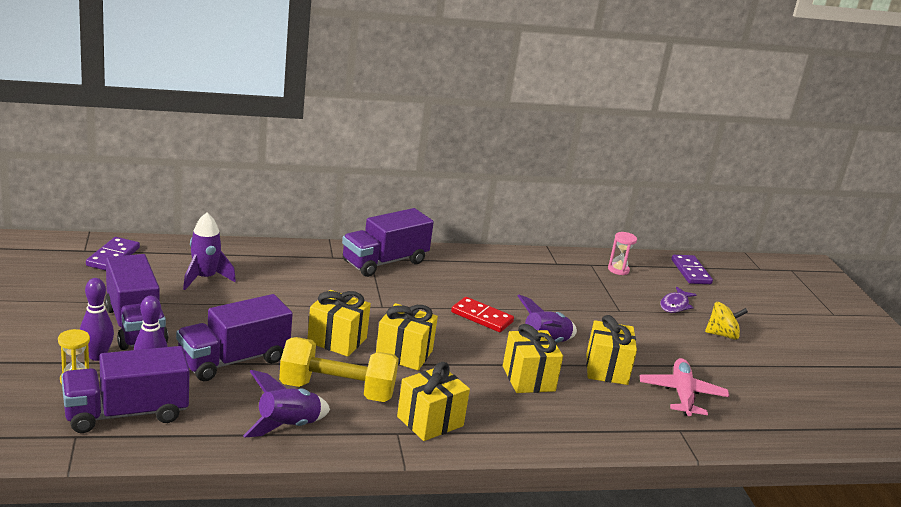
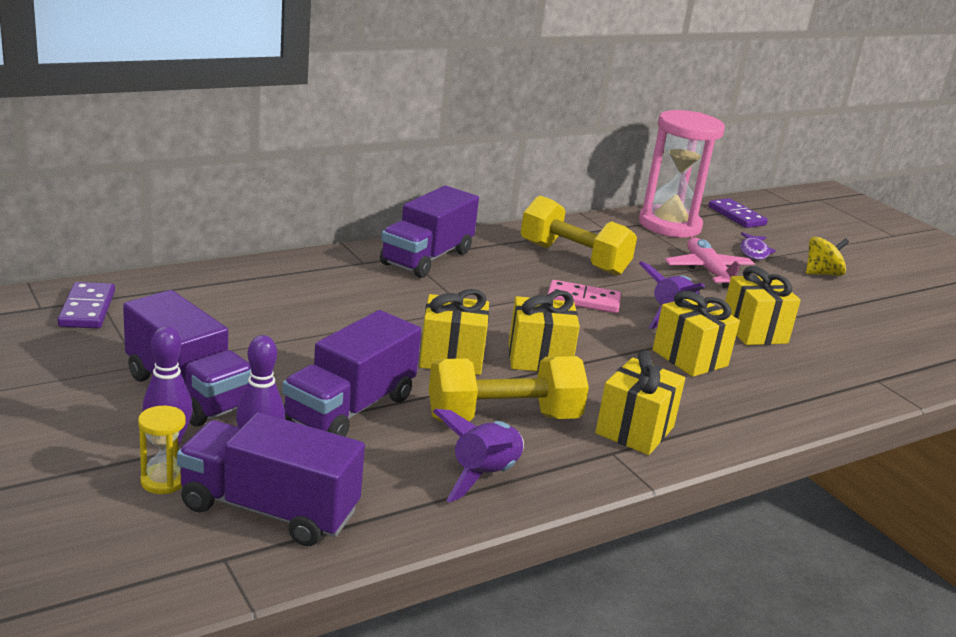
camera: 20 degrees left, 0 degrees up
purple truck [61,346,190,433] -> purple truck turned 60 degrees clockwise [177,412,365,546]
purple rocket [183,213,236,290] -> none
red domino [451,297,514,332] -> pink domino [547,280,621,313]
pink hourglass [608,232,637,275] -> pink hourglass [639,110,725,238], size x2.49
pink plane [640,358,729,416] -> pink plane moved to [665,238,755,288]
none -> yellow dumbbell [521,195,637,276]

